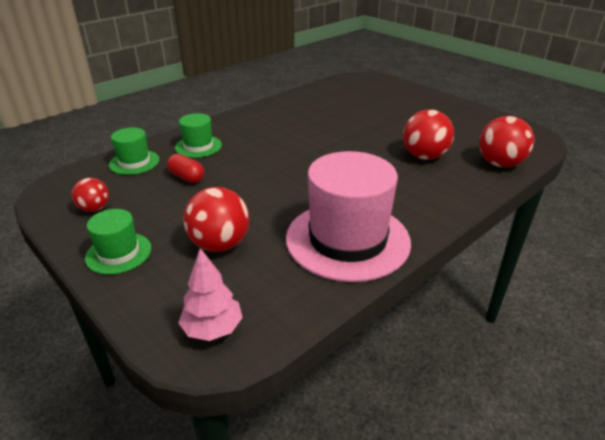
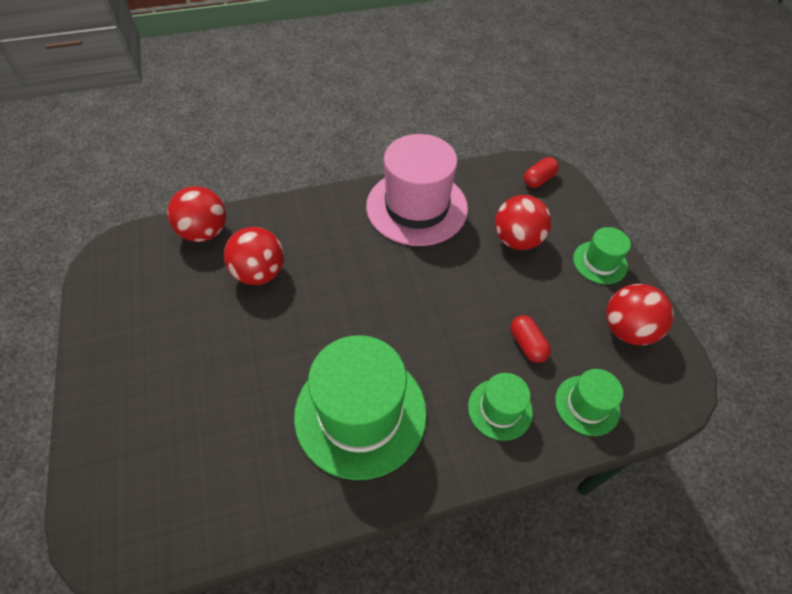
camera: 155 degrees left, 20 degrees up
red ball [72,178,109,212] -> red ball [606,284,674,345], size x1.68
pink tree [178,248,243,341] -> red capsule [524,157,559,188]
none -> green hat [294,335,427,480]

